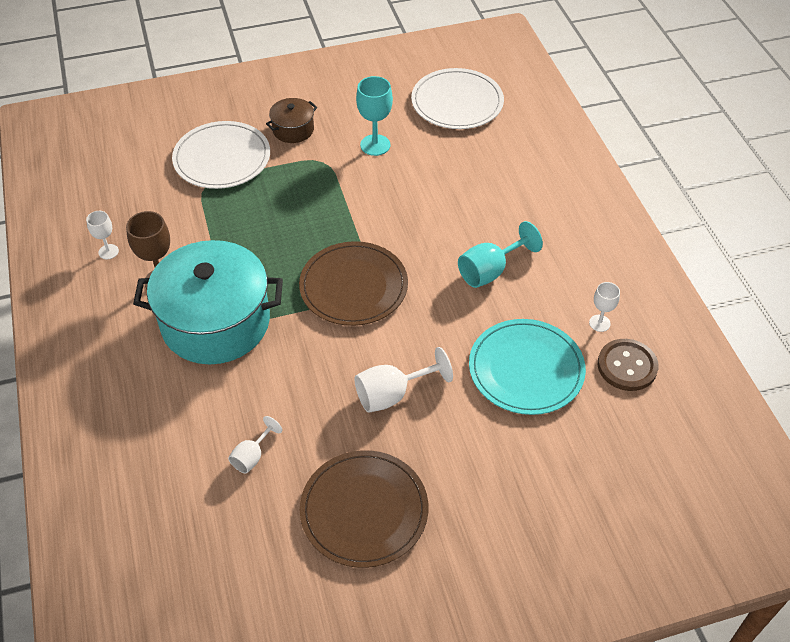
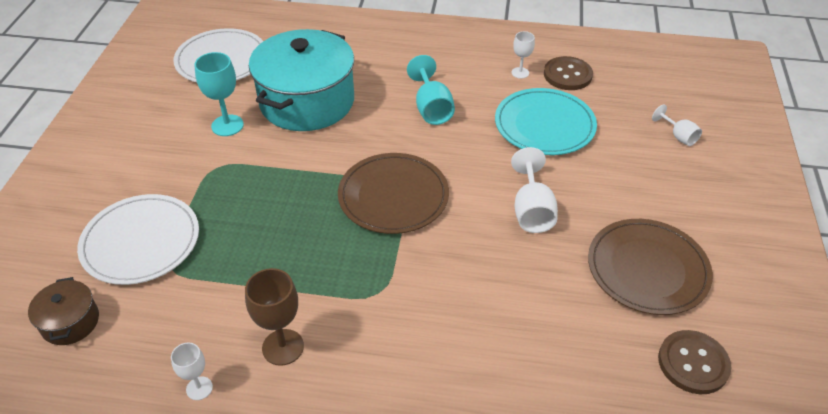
camera: 65 degrees left, 5 degrees down
turquoise pot [133,240,283,364] -> turquoise pot moved to [249,29,354,131]
white goblet [228,416,282,474] -> white goblet moved to [652,104,702,146]
brown pot [266,98,317,143] -> brown pot moved to [28,277,99,345]
none -> brown button [658,330,731,394]

